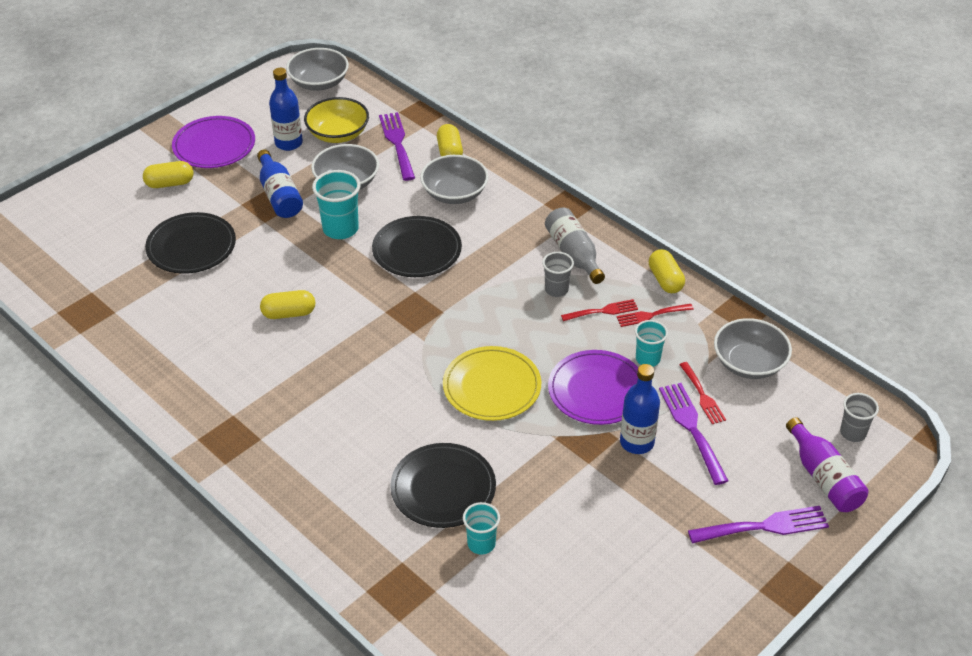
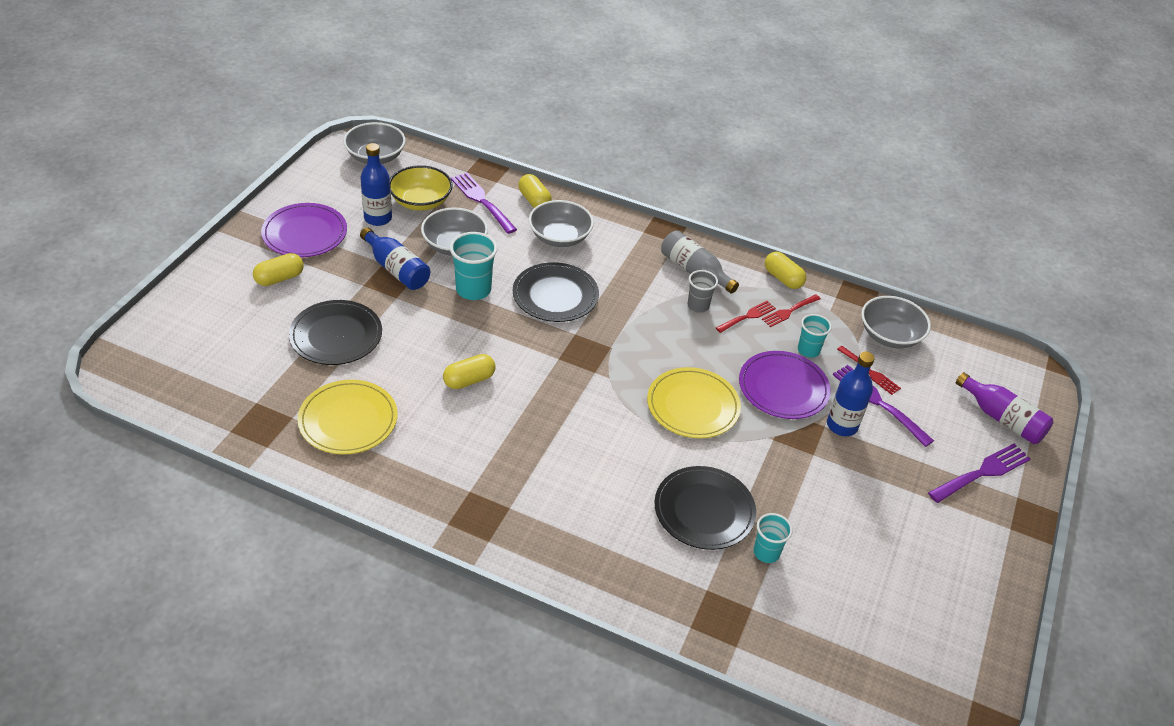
camera: 25 degrees left, 0 degrees up
grey cup [840,393,879,442] -> none
none -> yellow plate [297,380,397,455]

